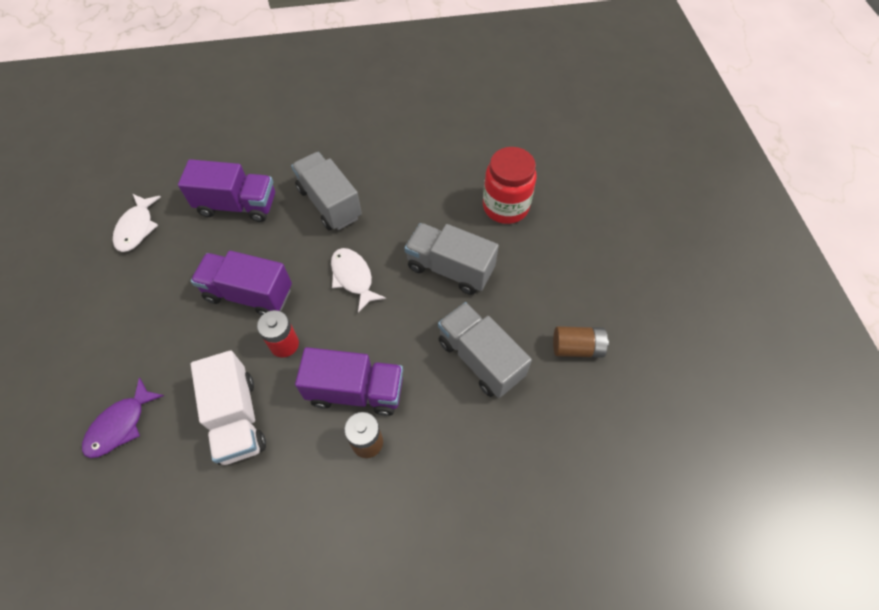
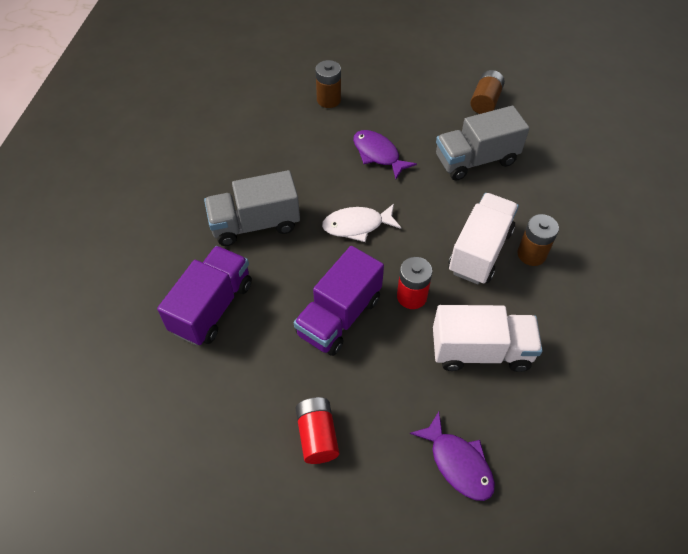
camera: 70 degrees left, 5 degrees down
white fish [113,194,161,252] -> none
purple truck [295,347,403,416] -> white truck [448,193,519,285]
grey truck [404,223,499,295] -> purple fish [353,130,417,179]
red jar [483,147,537,224] -> brown battery [316,60,341,108]
none -> red battery [296,397,339,464]

